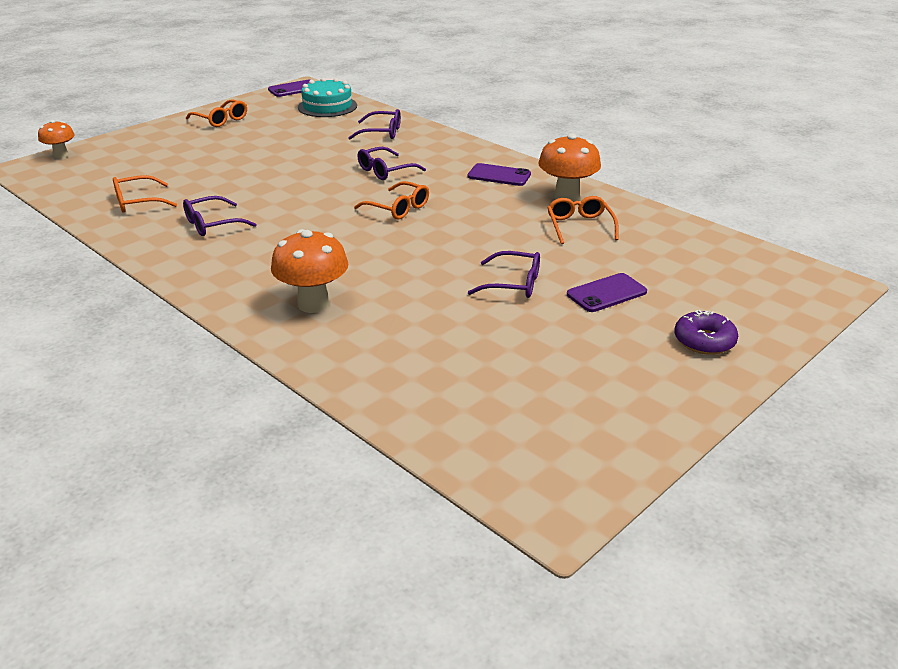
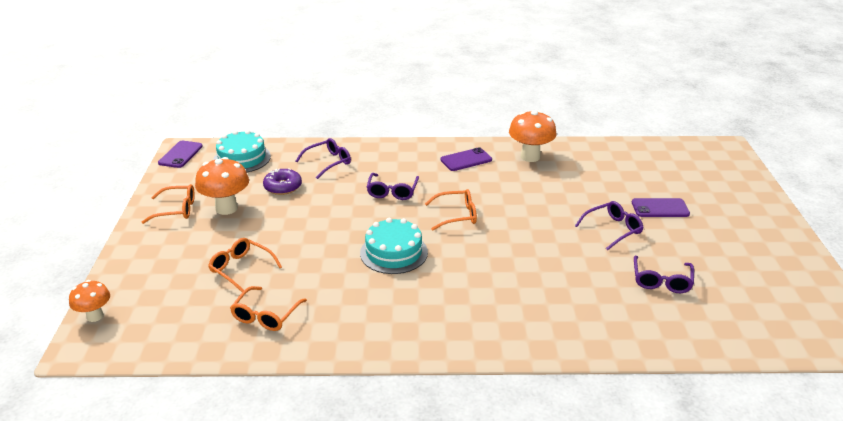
camera: 45 degrees left, 0 degrees up
purple glasses [183,196,257,236] -> purple glasses moved to [634,256,694,293]
orange mushroom [271,229,348,313] -> orange mushroom moved to [195,157,249,215]
orange glasses [547,196,619,244] -> orange glasses moved to [208,238,282,292]
purple phone [567,273,647,312] -> purple phone turned 75 degrees clockwise [632,198,690,217]
purple donut [674,310,738,355] -> purple donut moved to [263,168,302,195]
none -> turquoise cake [360,218,428,274]

